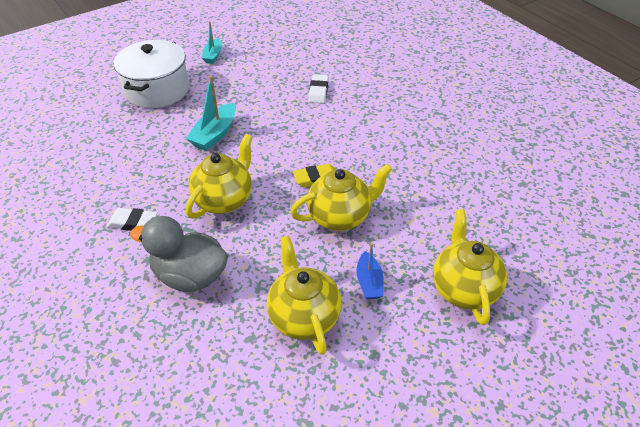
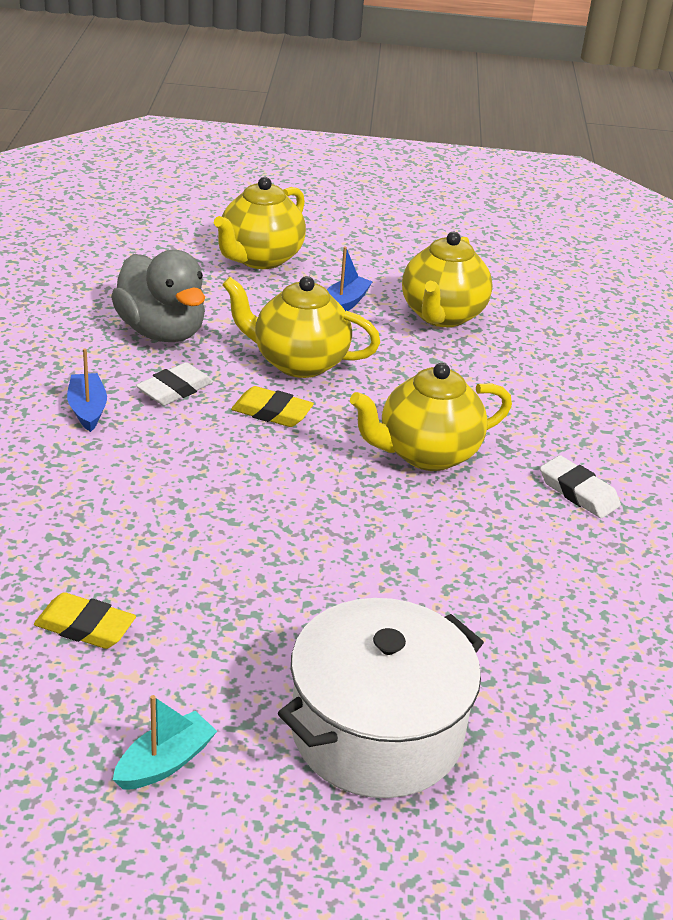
camera: 145 degrees left, 10 degrees down
grey duck [130,216,228,292] -> grey duck moved to [111,250,205,342]
turquoise boat [186,76,236,151] -> none
white eraser [308,74,329,103] -> white eraser moved to [136,362,213,406]
none -> yellow eraser [34,592,136,649]
none -> blue boat [67,348,107,432]

